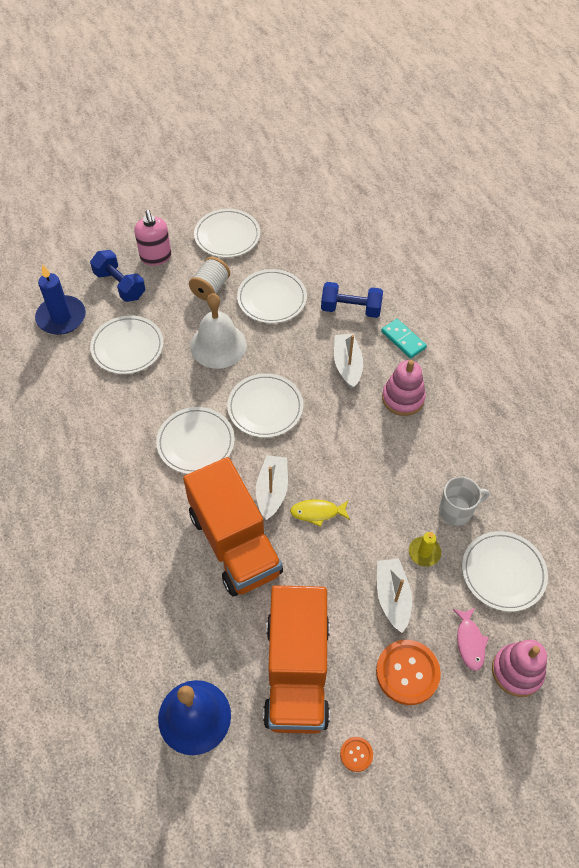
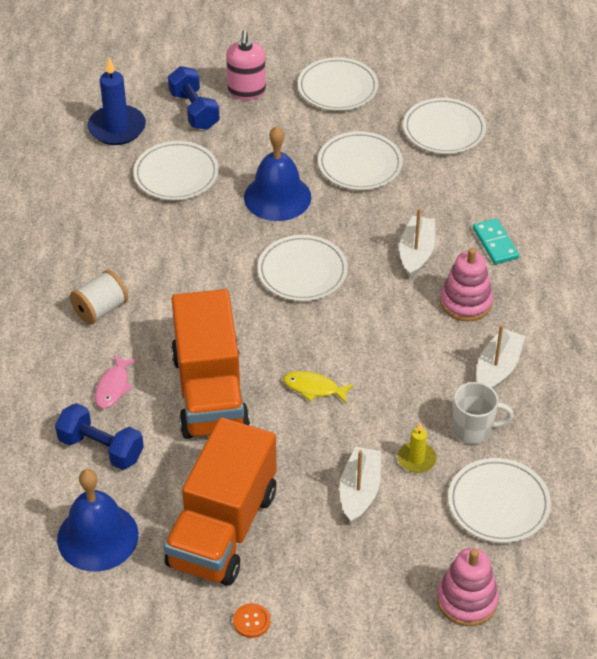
camera: 20 degrees right, 10 degrees down
white plate [156,407,235,474] -> white plate moved to [403,98,486,154]
white spool [189,257,230,301] -> white spool moved to [70,270,128,325]
white bell [190,293,247,369] -> blue bell [244,126,311,221]
white boat [256,455,288,520] -> white boat moved to [477,325,525,389]
blue dumbbell [321,282,383,318] -> blue dumbbell moved to [55,403,144,470]
orange button [376,640,441,705] -> none
pink fish [453,608,489,671] -> pink fish moved to [95,354,137,408]

